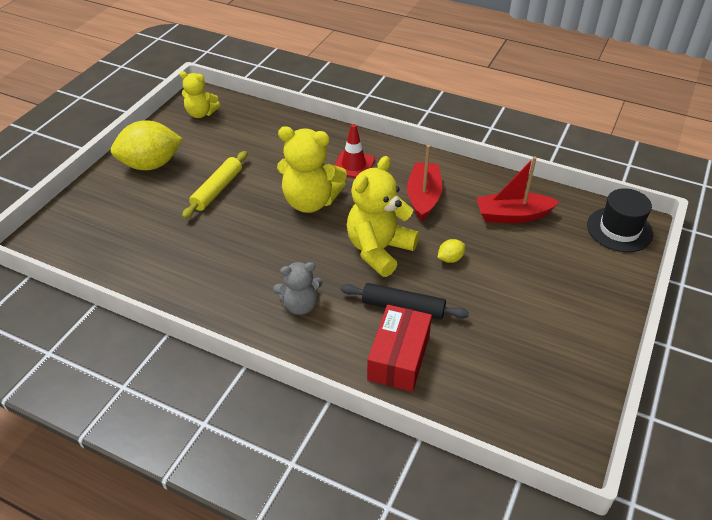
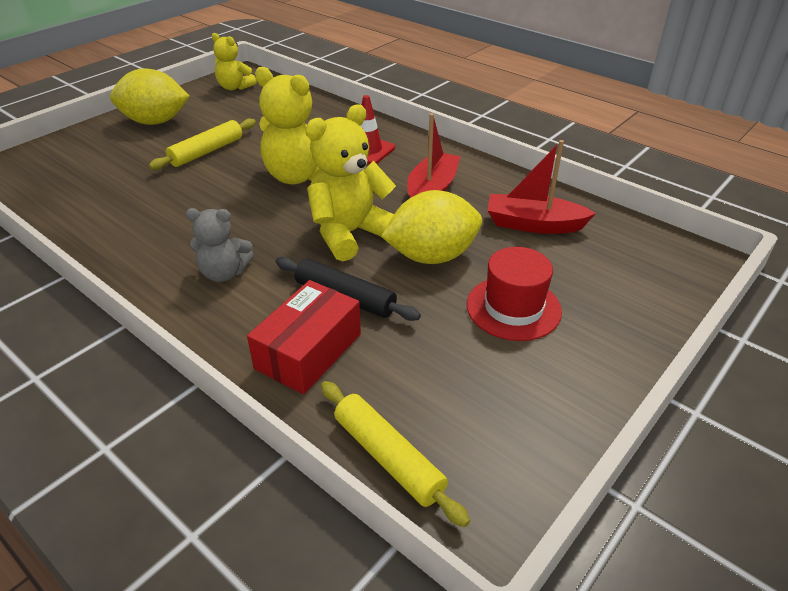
camera: 15 degrees right, 5 degrees down
yellow lemon [437,239,465,263] -> yellow lemon [381,190,482,264], size x2.38
black hat [587,188,653,252] -> none
none -> yellow rolling pin [321,381,470,527]
none -> red hat [467,247,562,341]

